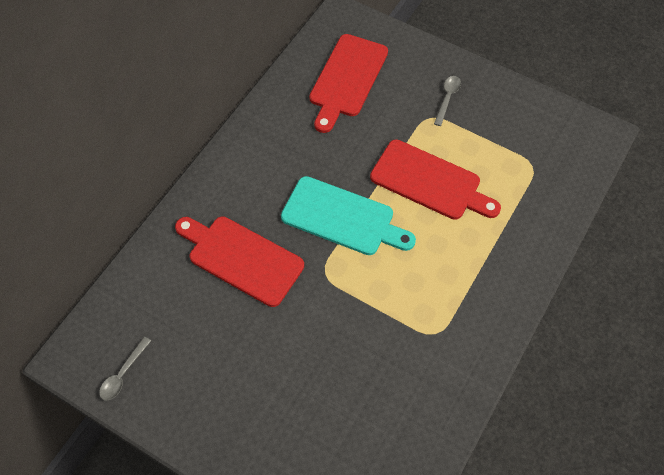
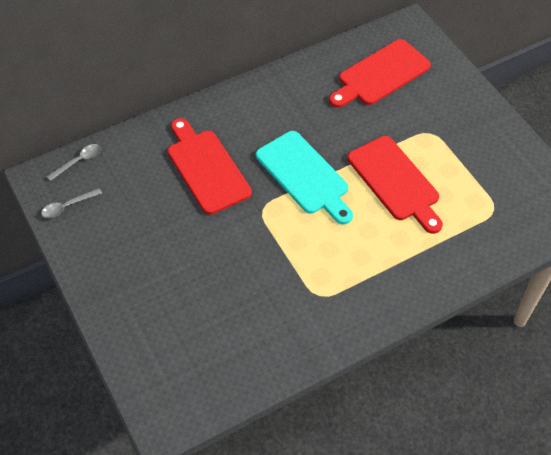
camera: 30 degrees right, 5 degrees down
grey spoon [434,76,461,126] -> grey spoon moved to [47,144,101,181]

